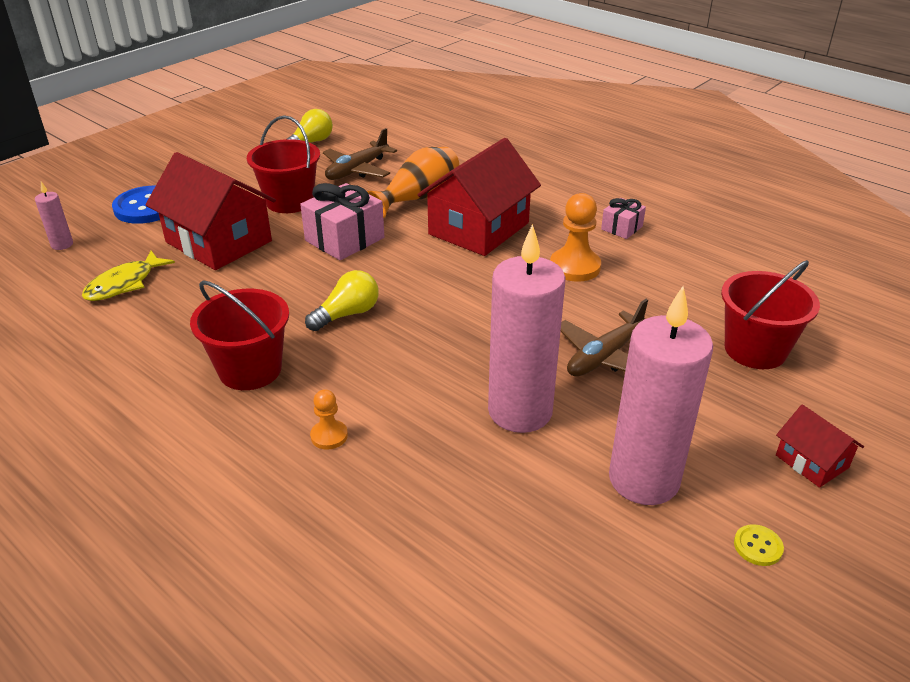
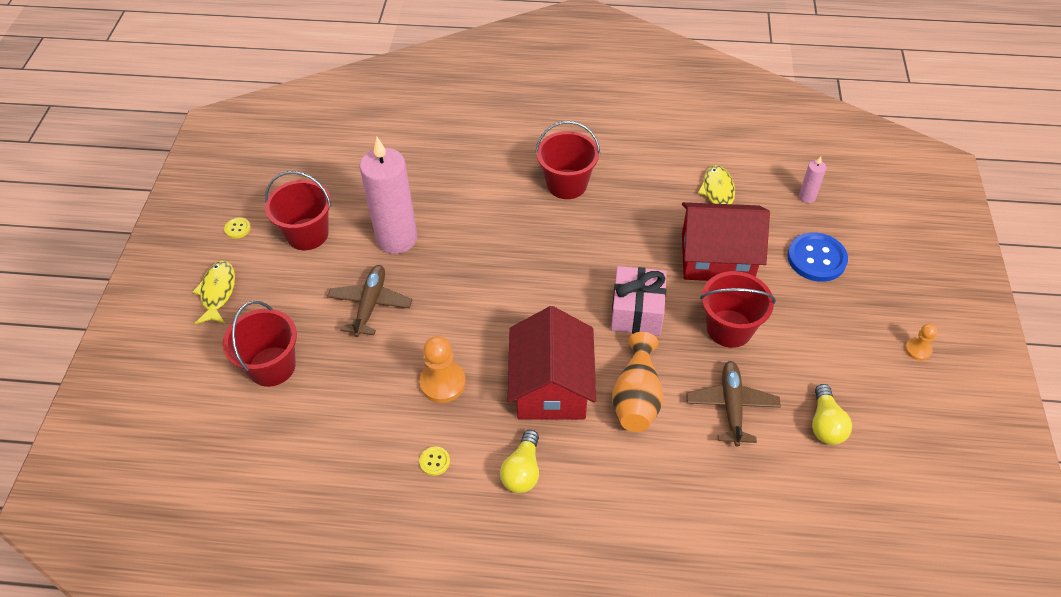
camera: 145 degrees right, 15 degrees up
yellow light bulb [305,270,379,331] -> yellow light bulb moved to [500,430,539,493]
orange pawn [310,389,348,450] -> orange pawn moved to [905,324,938,361]
pink gift [601,198,646,239] -> yellow button [419,447,450,476]
pink candle [609,286,713,505] -> red bucket [265,171,332,250]
red house [776,405,864,488] -> yellow fish [193,261,235,324]

